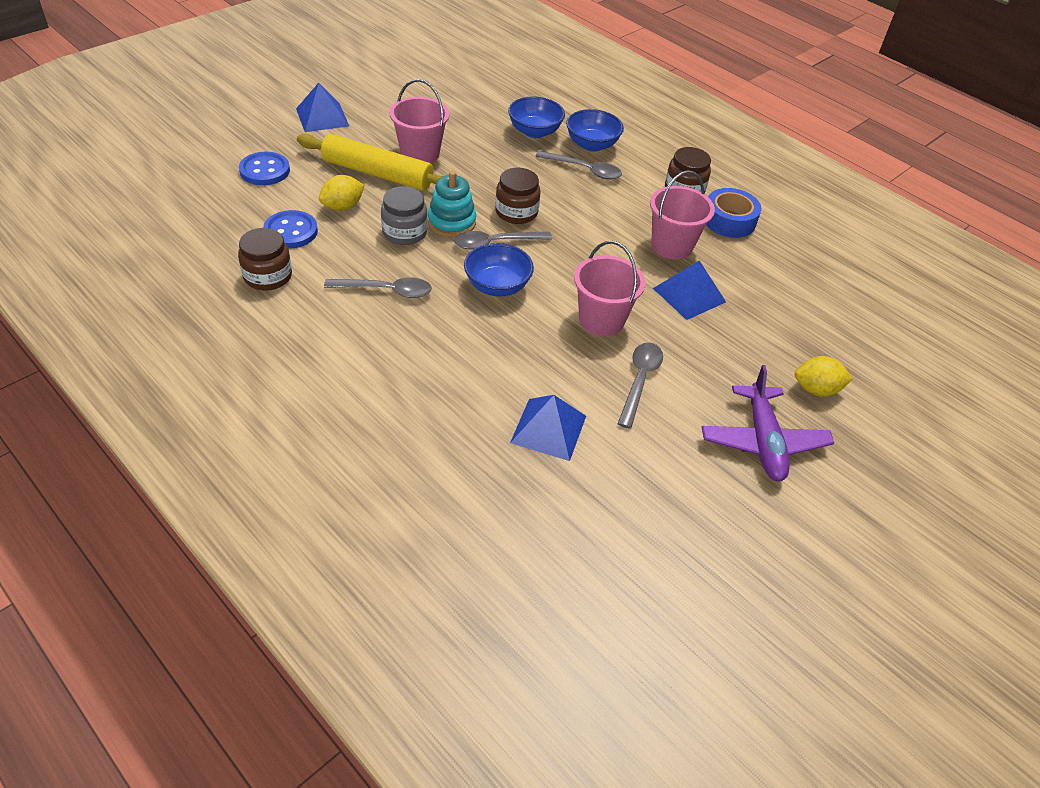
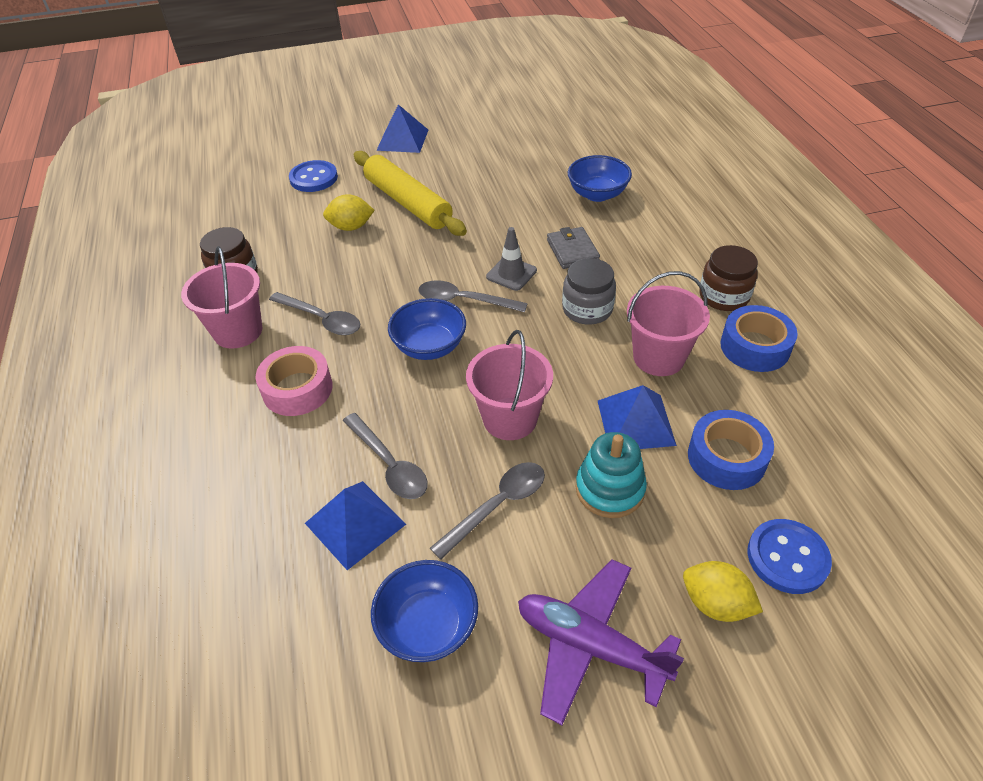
camera: 35 degrees right, 0 degrees up
blue button [263,210,318,249] -> blue button moved to [747,519,832,594]
grey jar [381,186,428,245] -> grey jar moved to [562,258,616,325]
pink bucket [389,79,449,163] -> pink bucket moved to [181,246,262,349]
turquoise stacking toy [428,171,476,237] -> turquoise stacking toy moved to [576,432,647,518]
brown jar [495,168,540,224] -> grey traffic cone [486,227,537,291]
grey spoon [535,151,622,179] -> grey spoon moved to [343,413,428,499]
blue bowl [566,109,624,152] -> blue bowl moved to [371,560,478,662]
purple plane [702,365,834,481] -> purple plane turned 90 degrees clockwise [518,559,684,725]
none -> pink tape [256,346,333,416]
none -> grey wallet [547,227,600,269]
none -> blue tape [688,410,774,490]

